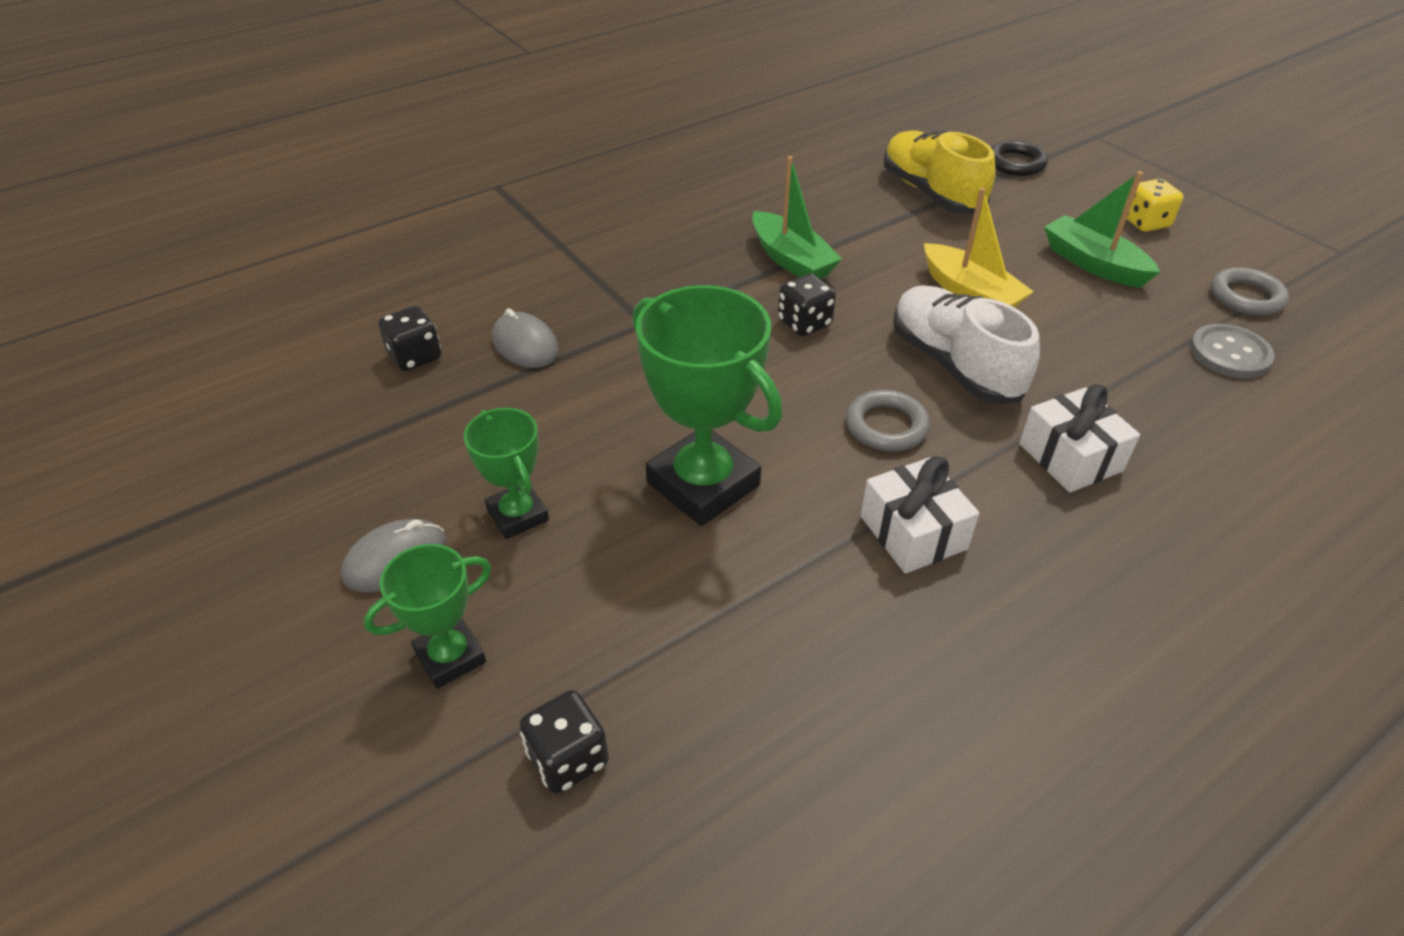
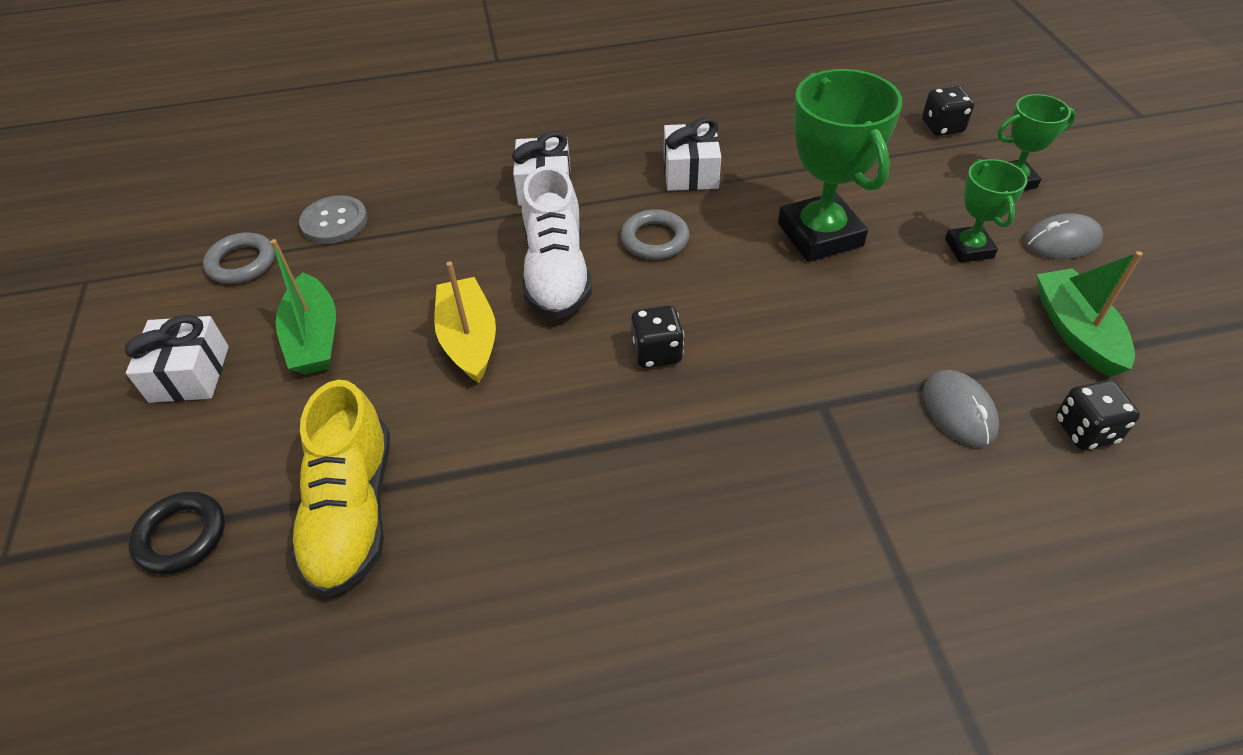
camera: 155 degrees left, 5 degrees up
green boat [752,156,842,279] -> green boat moved to [1037,251,1143,377]
yellow dice [1123,179,1183,232] -> white gift [125,315,229,403]

